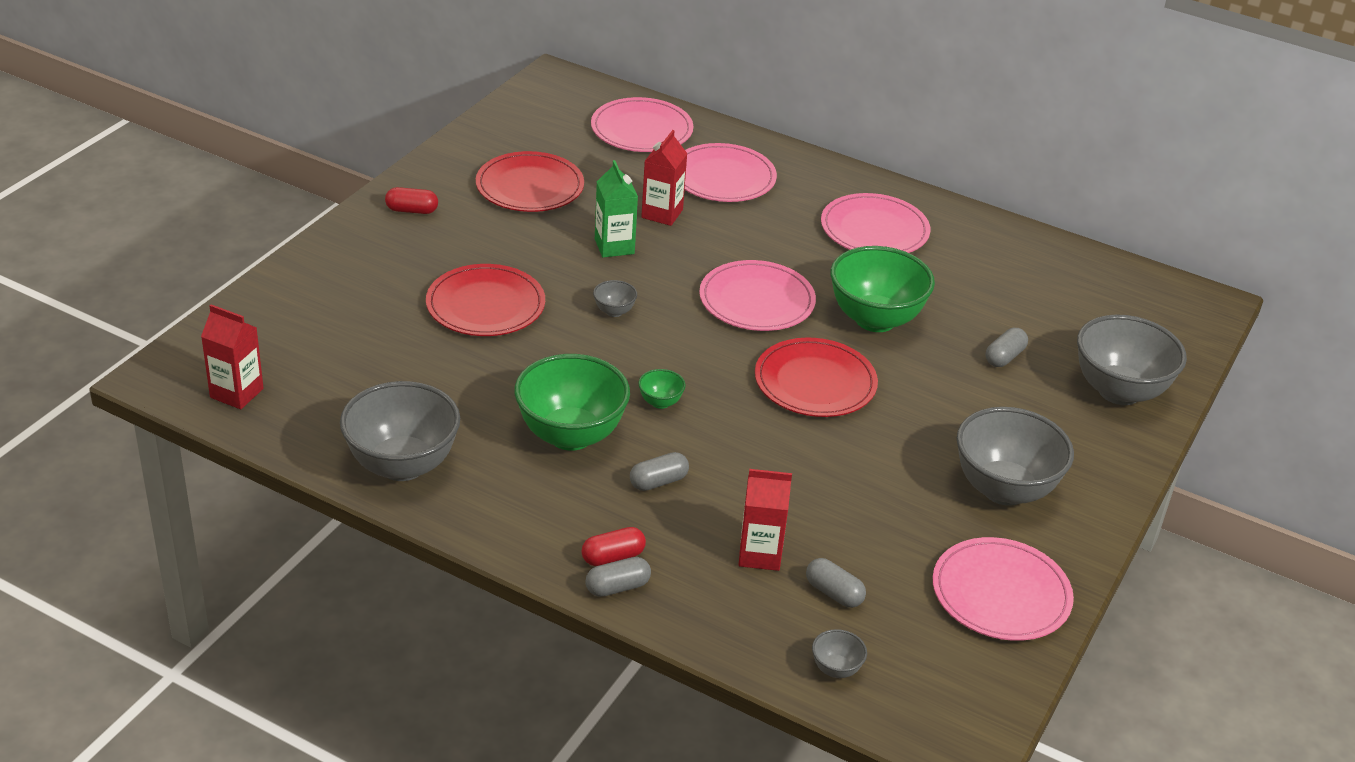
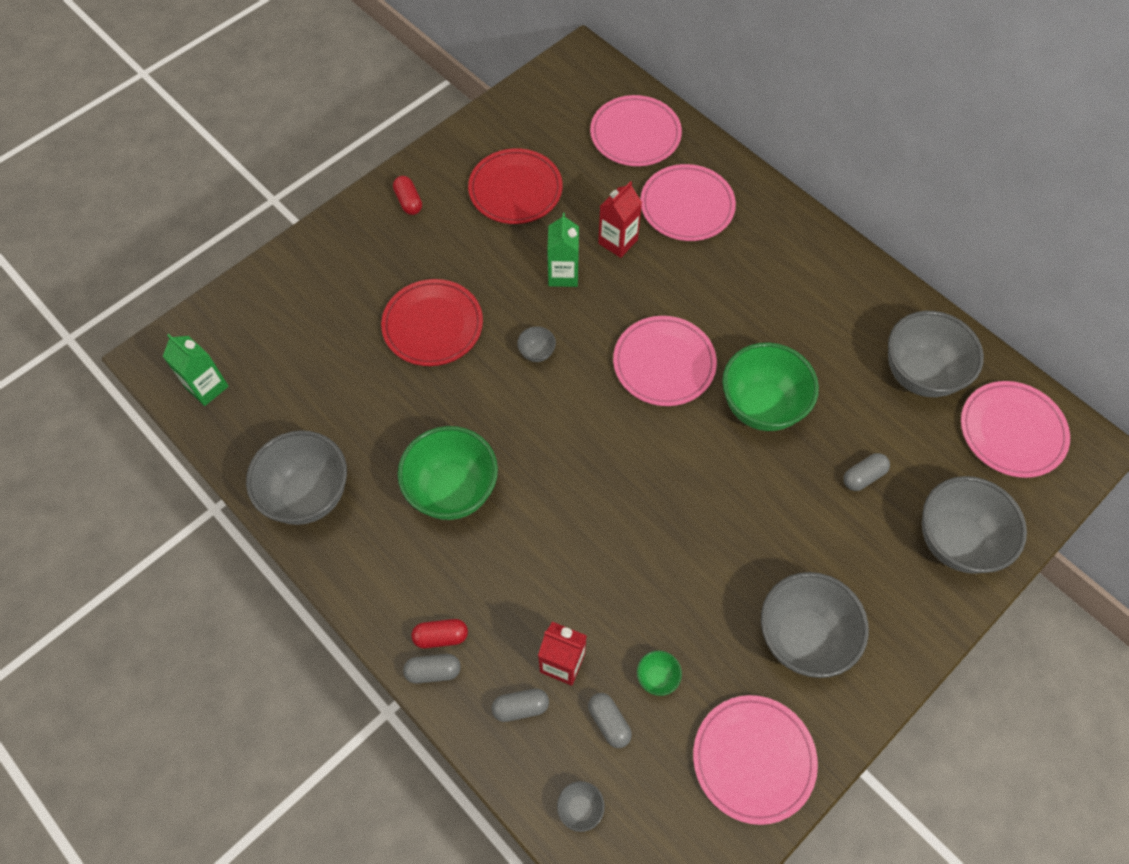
camera: 20 degrees right, 25 degrees up
red carton [201,304,263,409] -> green carton [163,334,229,406]
red capsule [385,187,438,214] -> red capsule turned 45 degrees clockwise [393,176,422,215]
grey capsule [630,452,689,491] -> grey capsule moved to [492,688,549,722]
green bowl [638,369,685,409] -> green bowl moved to [637,651,682,696]
red plate [755,338,878,417] -> none
pink plate [821,193,930,253] -> pink plate moved to [961,381,1070,478]
none -> grey bowl [888,311,984,397]

